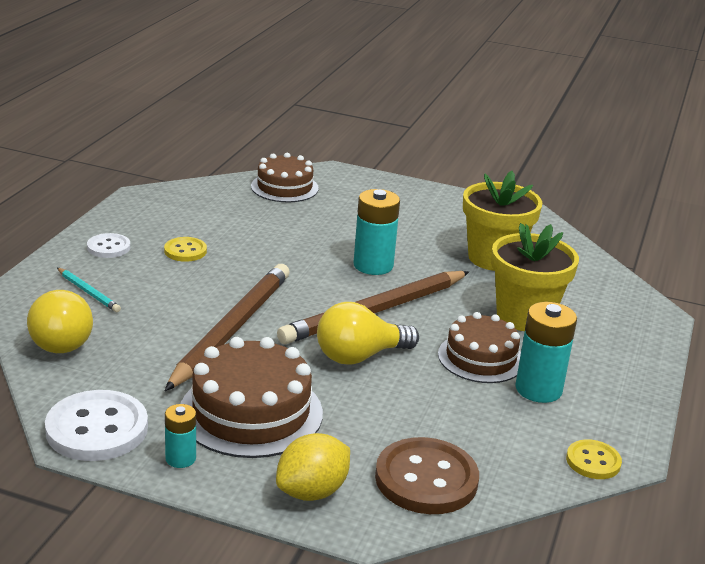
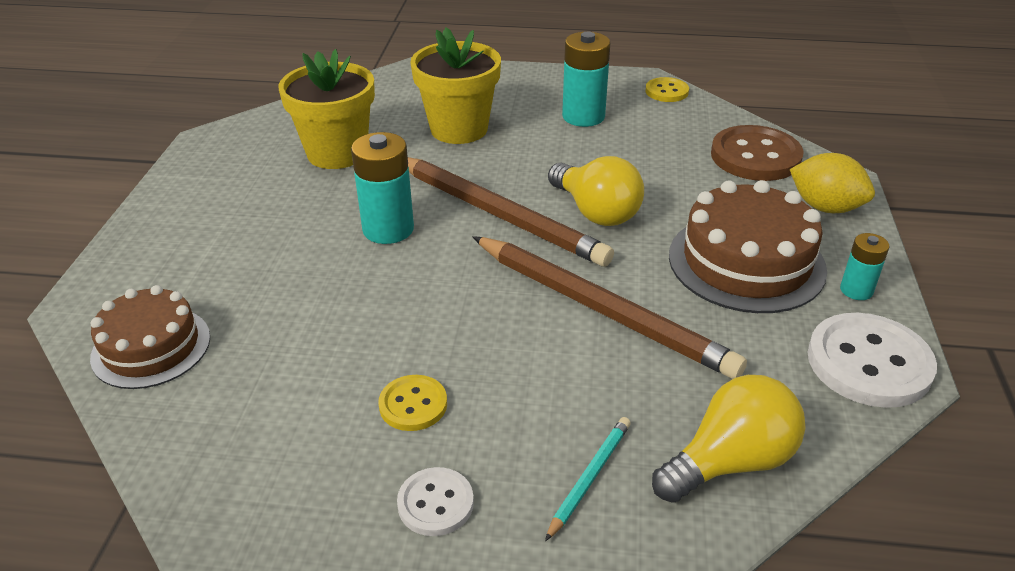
camera: 100 degrees left, 10 degrees up
brown pencil [165,264,290,391] -> brown pencil turned 150 degrees counterclockwise [473,236,747,379]
brown cake [438,312,521,383] -> none

